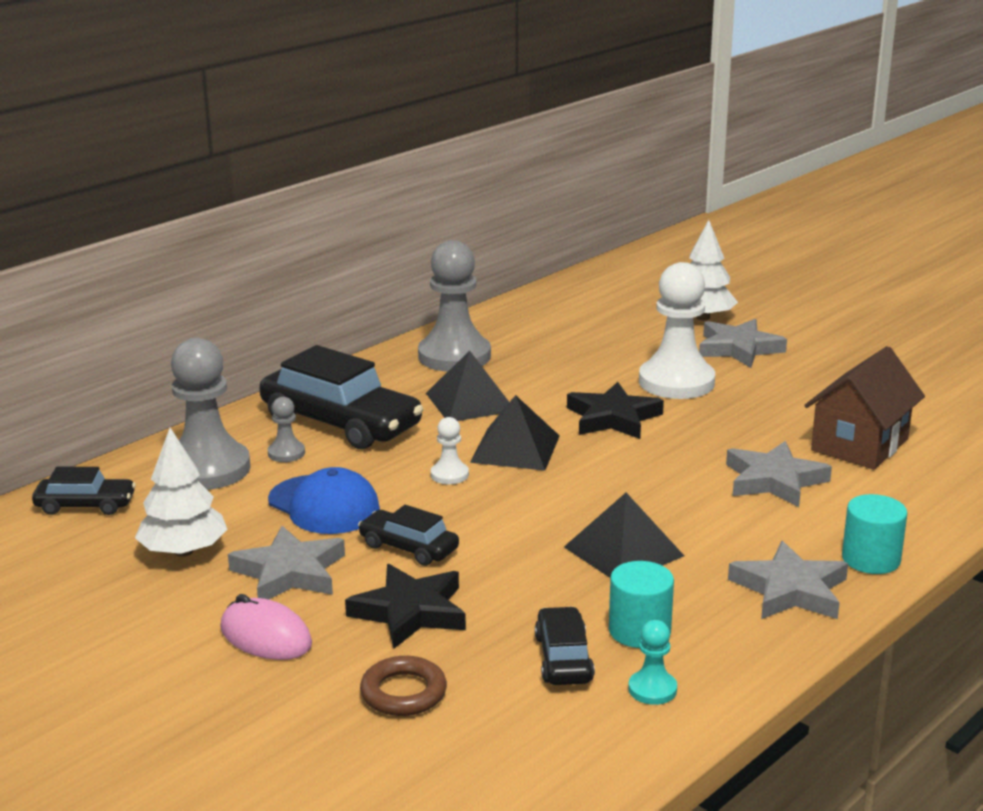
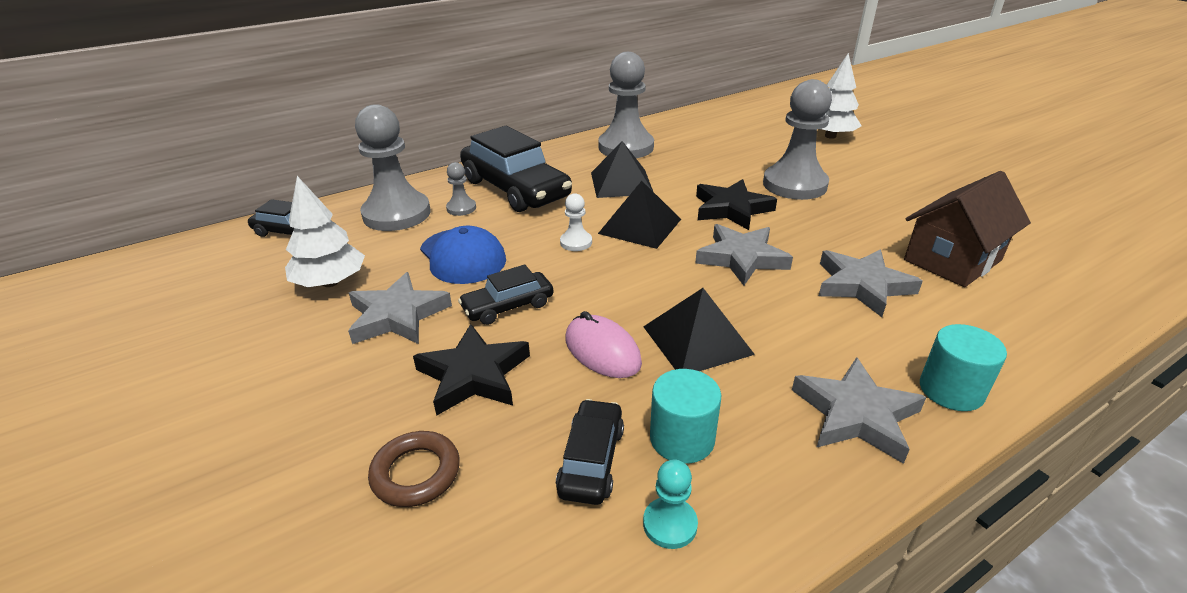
camera: 15 degrees right, 10 degrees up
pink mouse [220,594,312,660] -> pink mouse moved to [565,311,642,378]
black car [358,505,459,566] -> black car turned 75 degrees counterclockwise [458,265,553,325]
white pawn [639,262,715,399] -> grey pawn [763,79,832,200]
grey star [699,319,787,368] -> grey star moved to [695,224,793,286]

